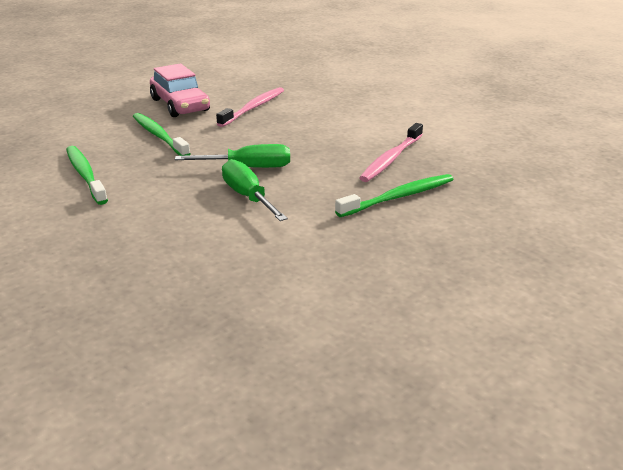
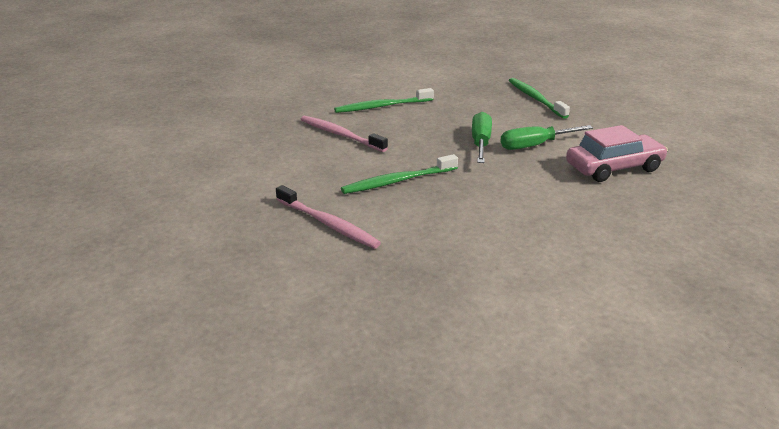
camera: 80 degrees left, 0 degrees up
green toothbrush [66,146,108,205] -> green toothbrush moved to [334,88,434,113]
pink car [150,63,210,117] -> pink car moved to [566,125,668,182]
pink toothbrush [359,123,423,182] -> pink toothbrush moved to [276,185,381,249]

